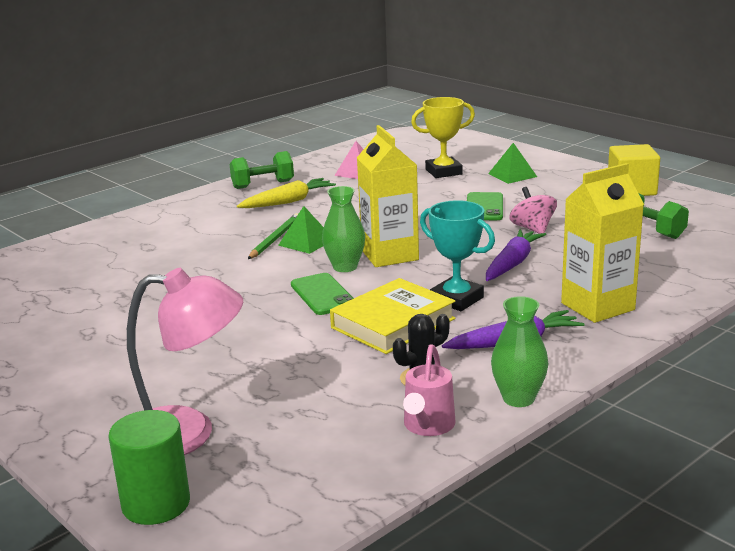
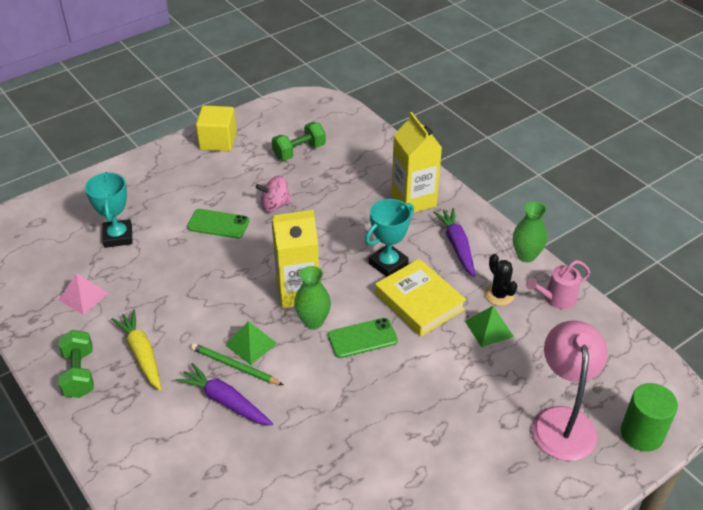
camera: 85 degrees left, 20 degrees up
pink watering can [403,344,455,436] -> pink watering can turned 135 degrees clockwise [526,260,590,309]
yellow trophy [411,97,475,178] -> turquoise trophy [85,172,132,248]
purple carrot [486,229,546,281] -> purple carrot moved to [176,363,273,426]
green pyramid [488,143,537,184] -> green pyramid moved to [465,306,514,347]

